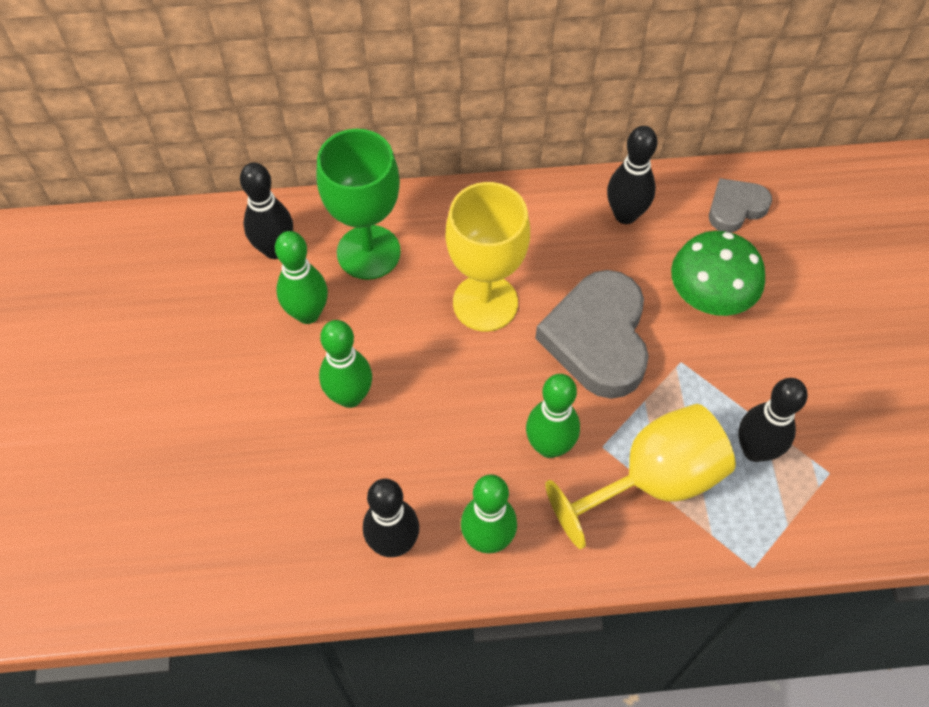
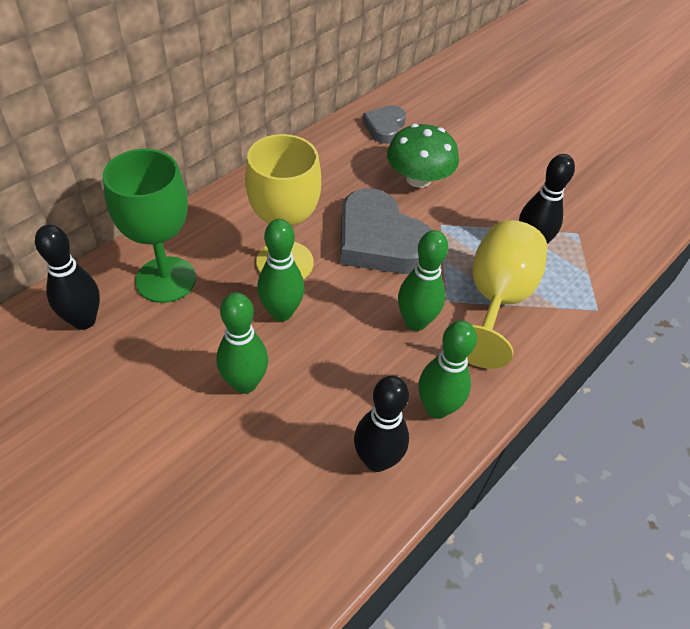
camera: 45 degrees left, 10 degrees down
green bowling pin [275,231,328,324] -> green bowling pin moved to [257,219,305,322]
black bowling pin [607,126,658,224] -> none

